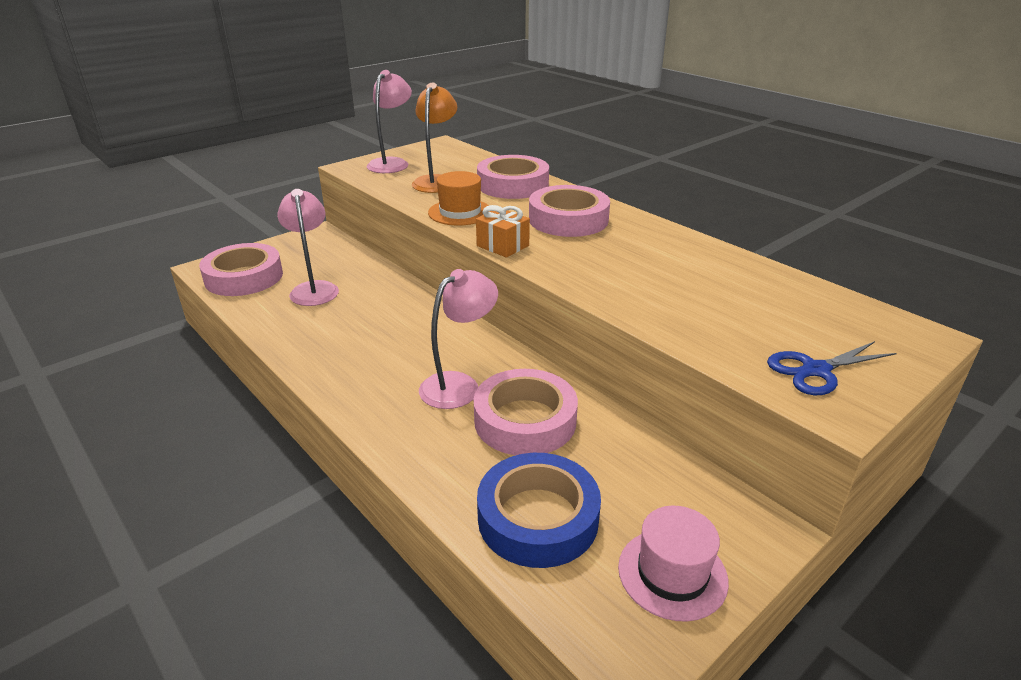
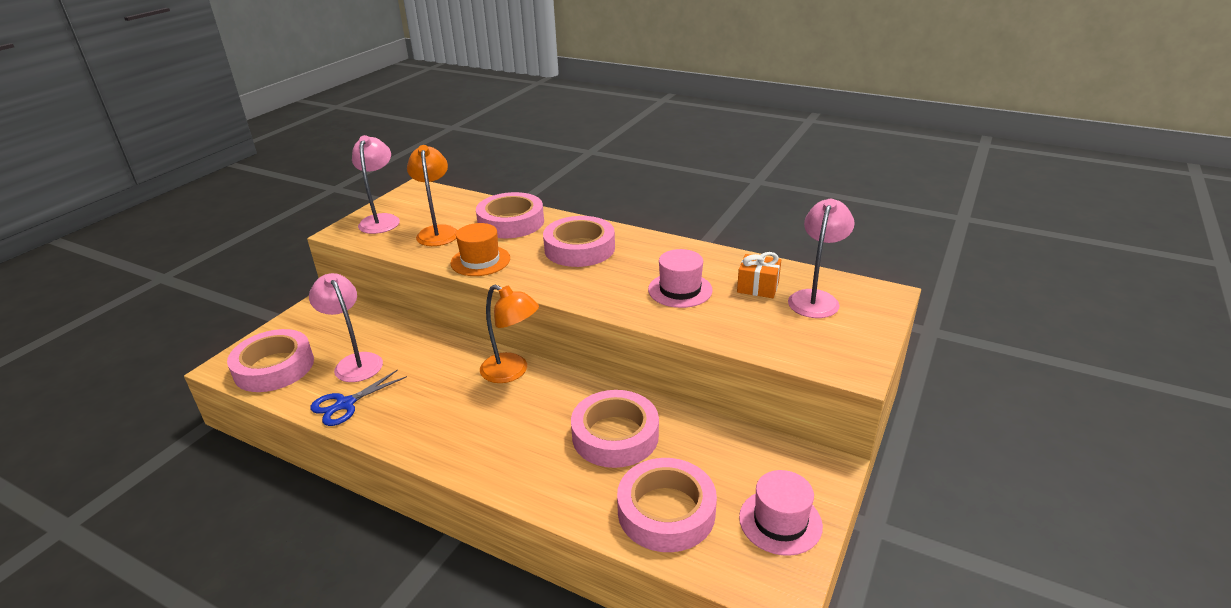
camera: 20 degrees left, 0 degrees up
pink lamp [419,269,498,409] -> pink lamp moved to [788,199,854,318]
orange gift [476,205,530,258] -> orange gift moved to [737,252,781,298]
blue tape [477,453,601,568] -> pink tape [617,458,717,552]
blue scissors [767,341,897,395] -> blue scissors moved to [310,369,407,426]
none -> orange lamp [480,285,539,383]
none -> pink hat [648,249,713,308]

